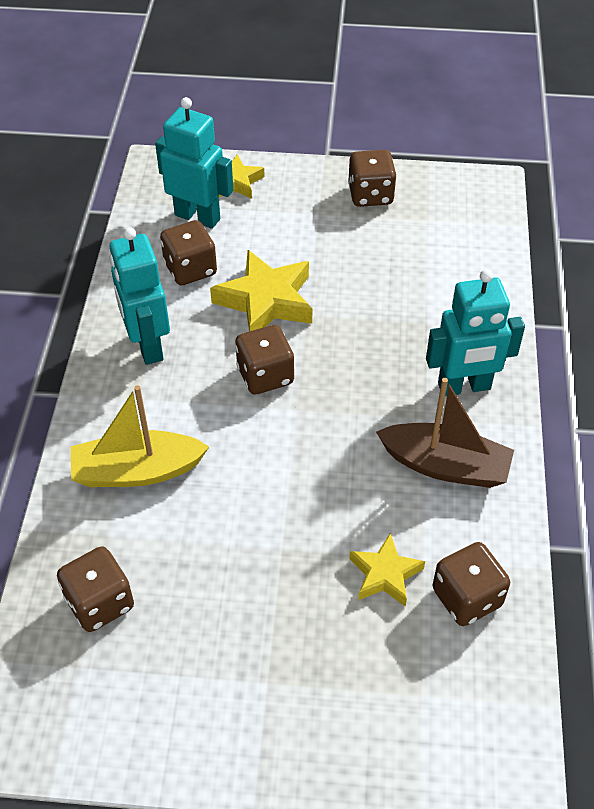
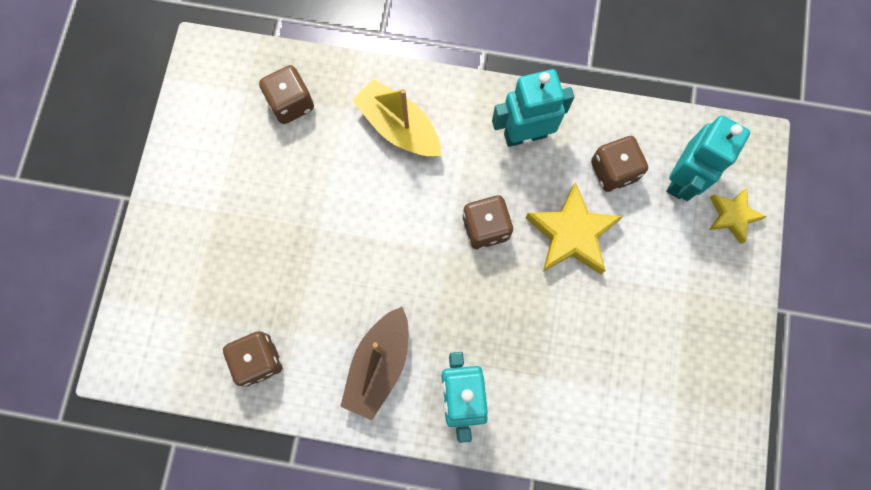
camera: 95 degrees right, 25 degrees up
yellow boat [71,385,209,487] -> yellow boat turned 45 degrees counterclockwise [352,79,441,157]
brown dice [348,150,397,207] -> none
yellow star [349,533,425,607] -> none

